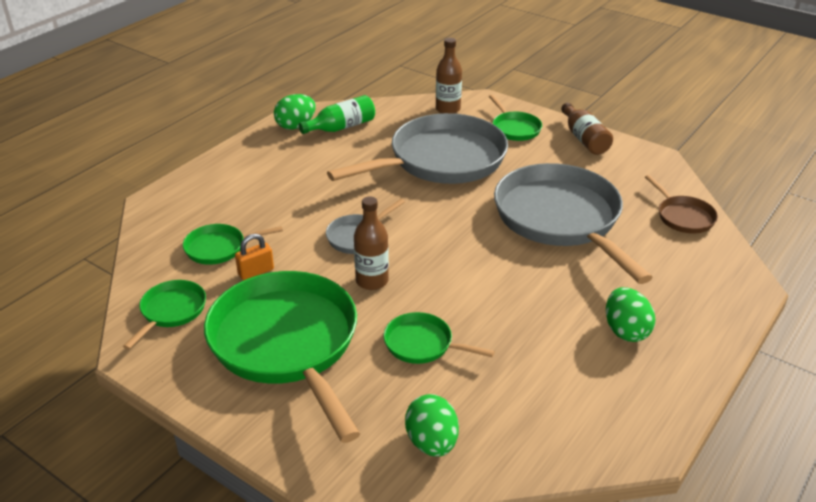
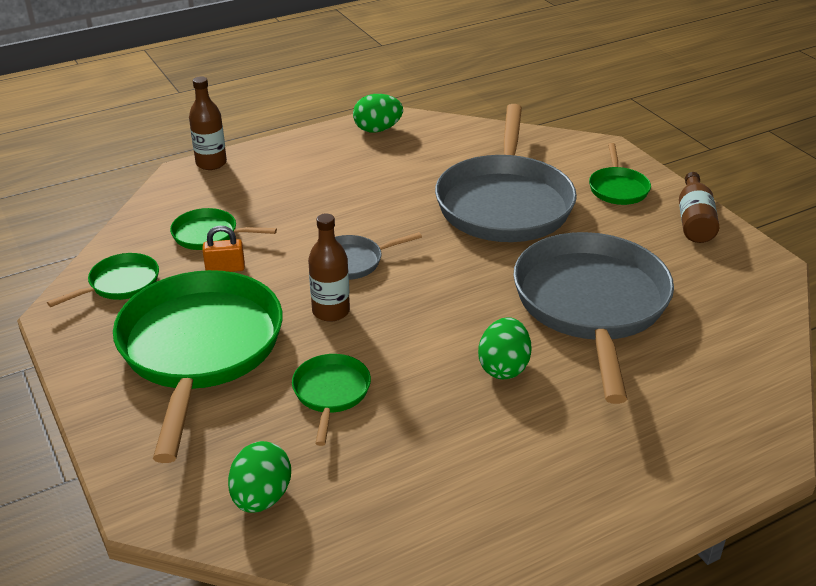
camera: 25 degrees right, 0 degrees up
green bottle [299,95,375,134] -> none
grey pan [327,113,508,184] -> grey pan turned 105 degrees clockwise [435,104,577,242]
green pan [384,312,495,364] -> green pan turned 45 degrees clockwise [292,354,371,446]
brown bottle [436,38,462,114] -> brown bottle moved to [189,76,227,170]
green egg [606,287,655,342] -> green egg moved to [478,317,532,379]
brown pan [645,175,718,233] -> none

